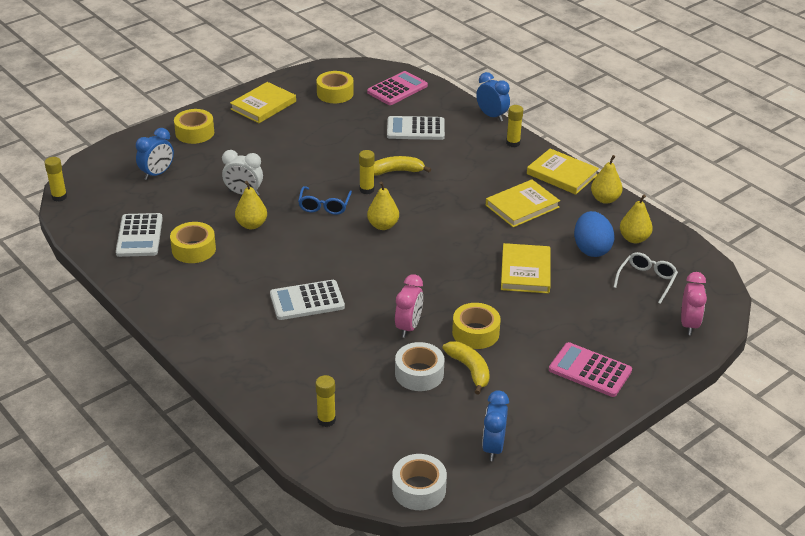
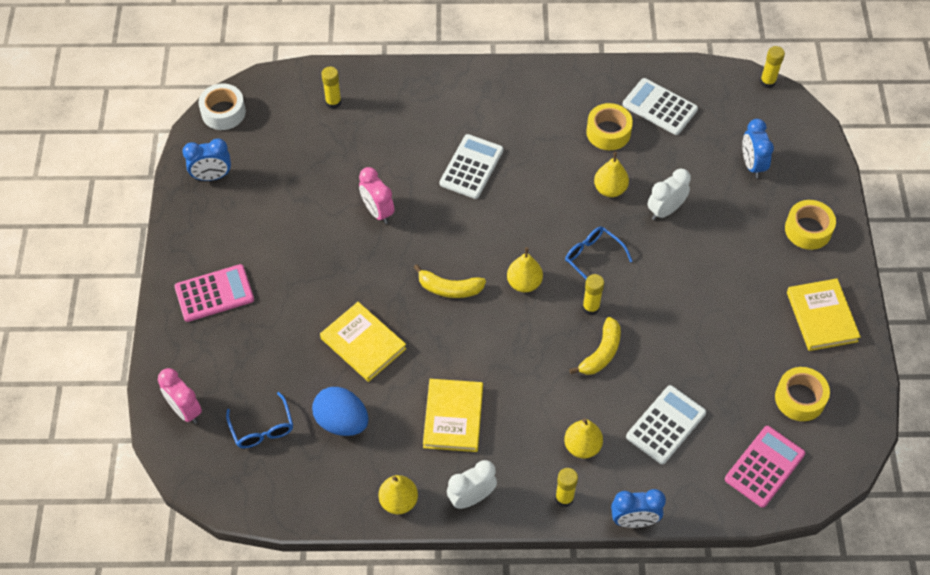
camera: 130 degrees right, 20 degrees up
pink calculator [367,71,428,105] -> pink calculator turned 135 degrees counterclockwise [725,426,805,508]
white tape [395,342,445,391] -> none
yellow banana [443,341,490,395] -> yellow banana moved to [413,264,486,298]
yellow tape [452,303,501,349] -> none
blue clock [482,390,509,461] -> blue clock turned 120 degrees clockwise [183,139,231,181]
yellow book [527,148,599,195] -> white clock [447,460,497,509]
white glasses [614,252,678,304] -> blue glasses [226,392,293,448]
yellow pear [620,194,653,243] -> yellow pear moved to [564,418,603,458]

